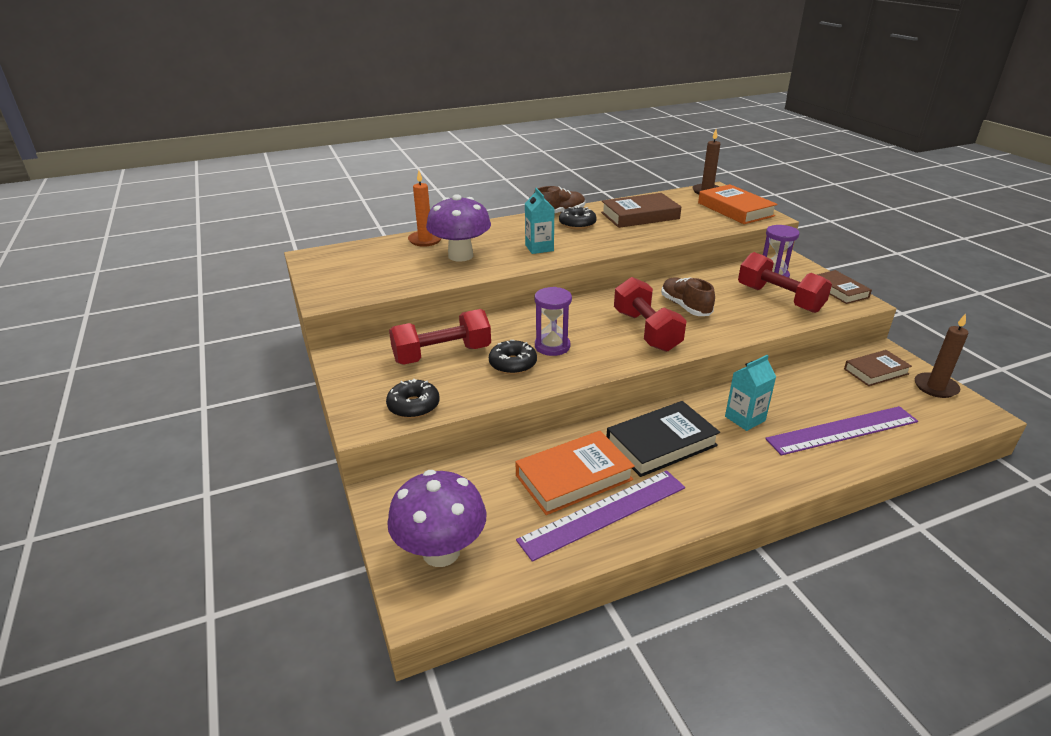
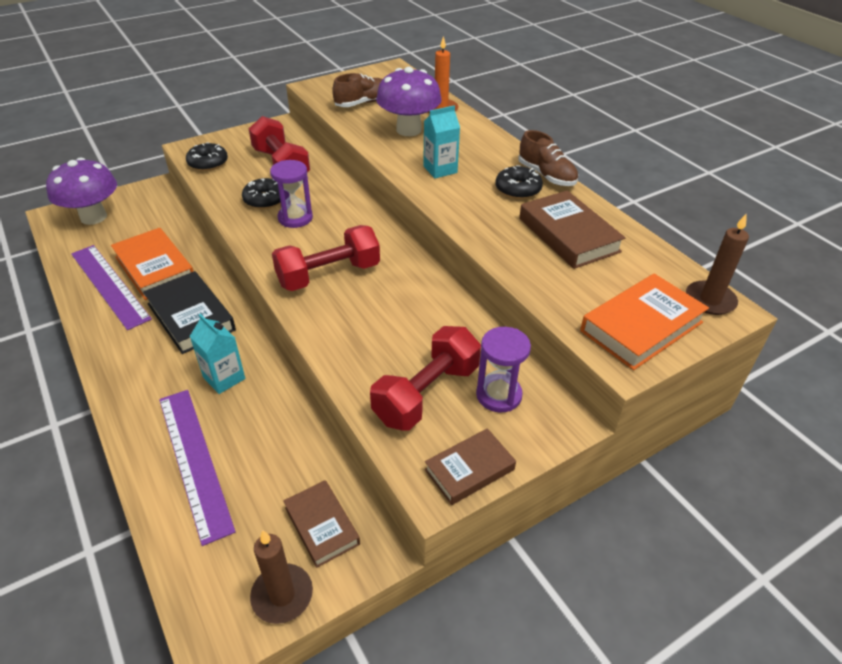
camera: 80 degrees right, 10 degrees up
brown shoe [661,277,715,316] -> brown shoe moved to [332,73,383,107]

